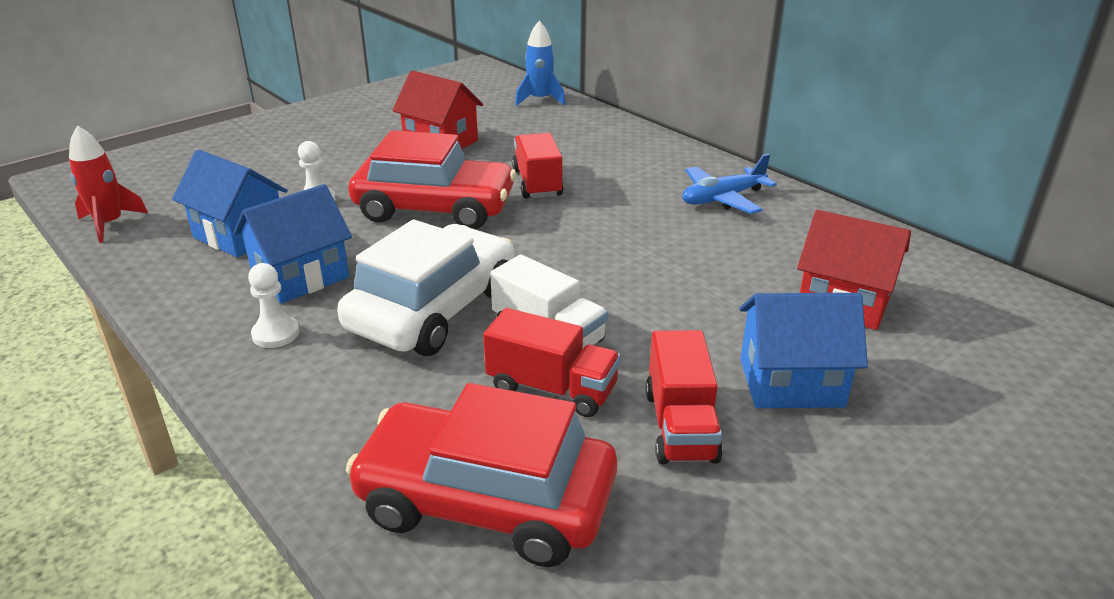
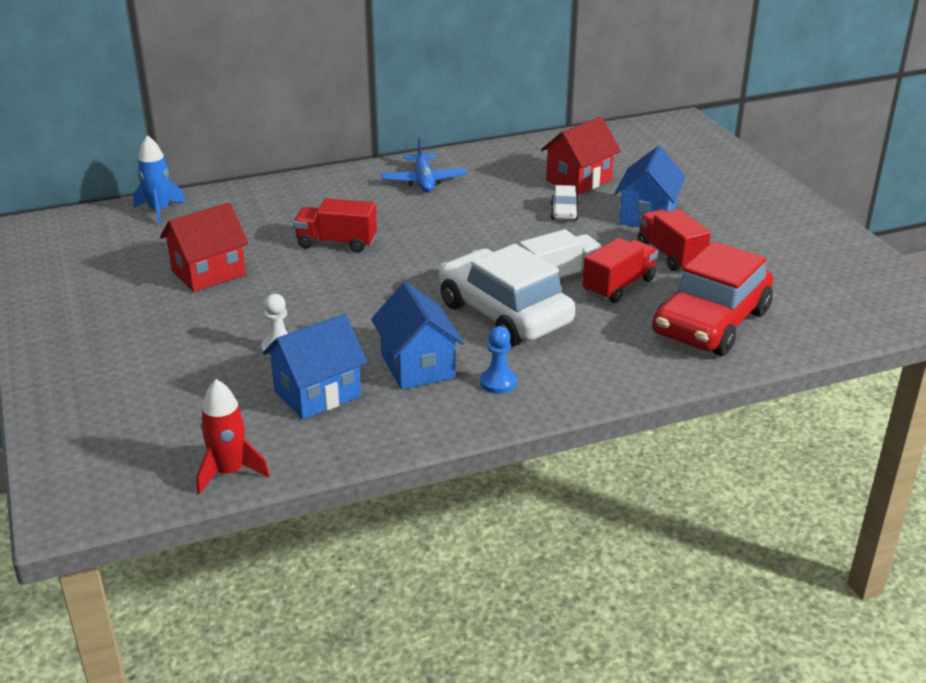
camera: 70 degrees left, 0 degrees up
white pawn [248,263,299,348] -> blue pawn [480,326,517,394]
red car [349,130,516,229] -> none
red truck [646,330,723,464] -> red truck turned 135 degrees counterclockwise [637,209,711,271]
none -> white car [551,185,579,220]

